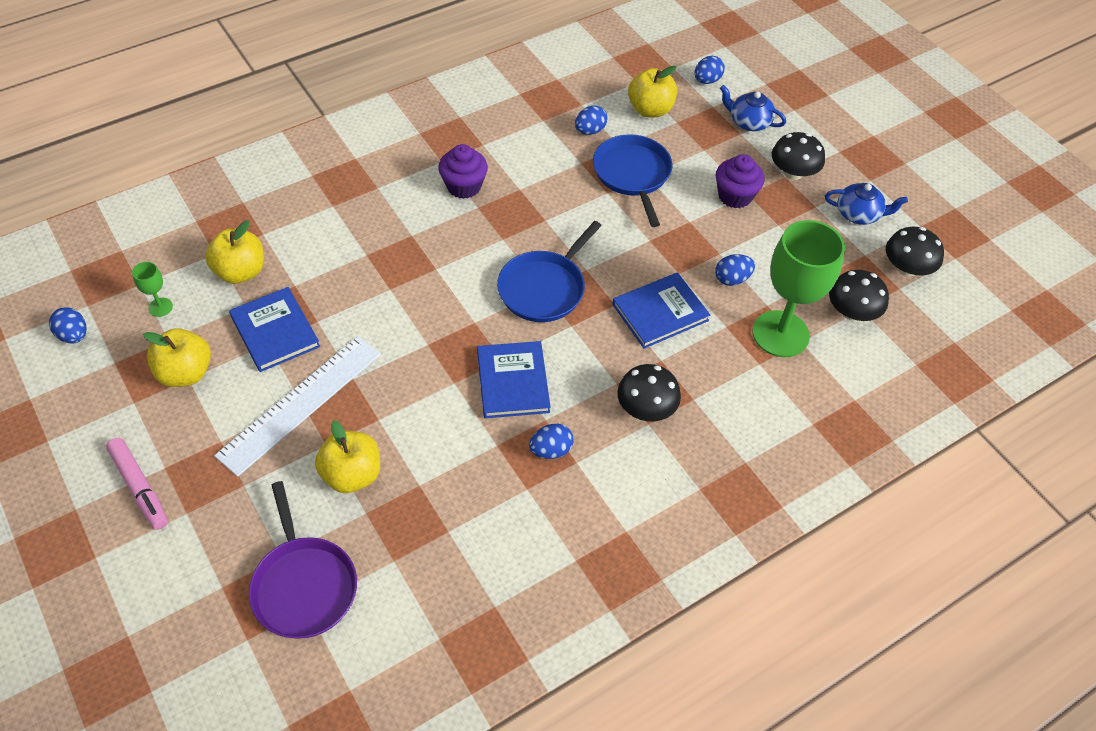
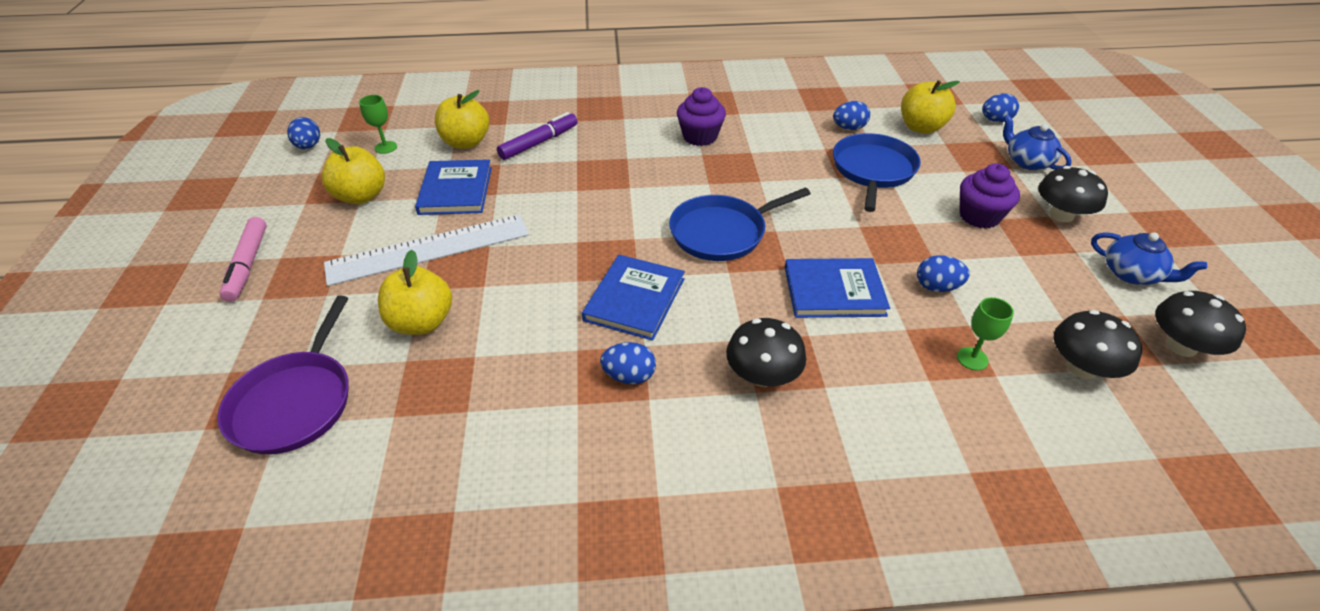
camera: 30 degrees right, 10 degrees down
green goblet [752,220,845,357] -> green goblet [957,297,1014,371], size x0.41
none -> purple marker [497,112,578,160]

